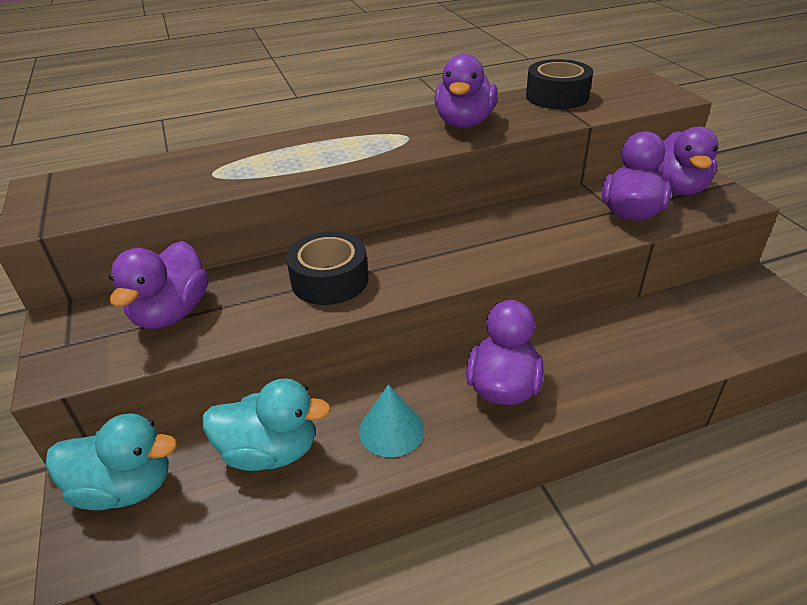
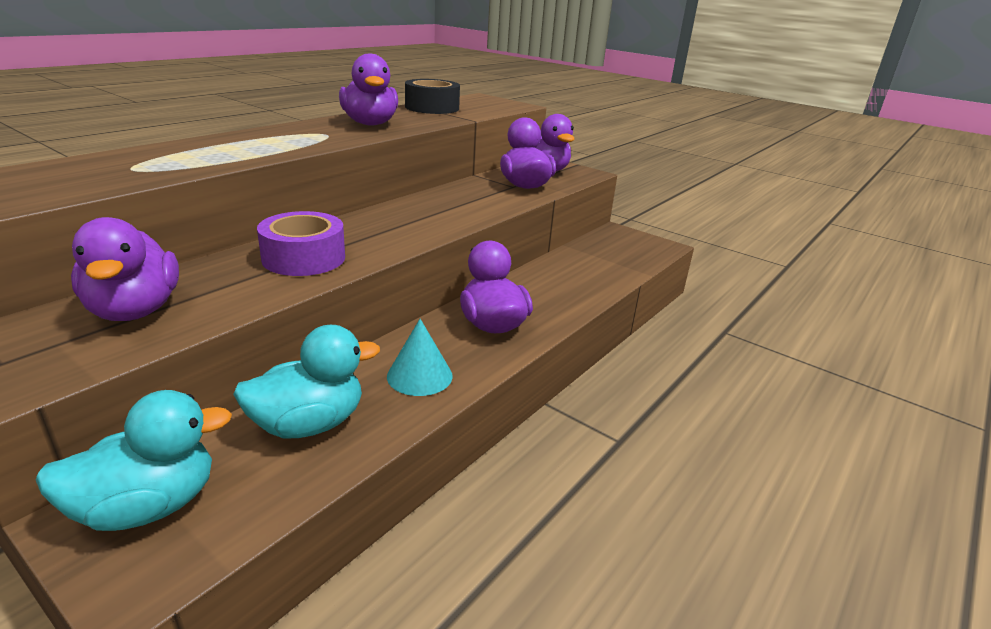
camera: 35 degrees left, 10 degrees down
black tape [286,231,368,305] -> purple tape [257,211,345,276]

